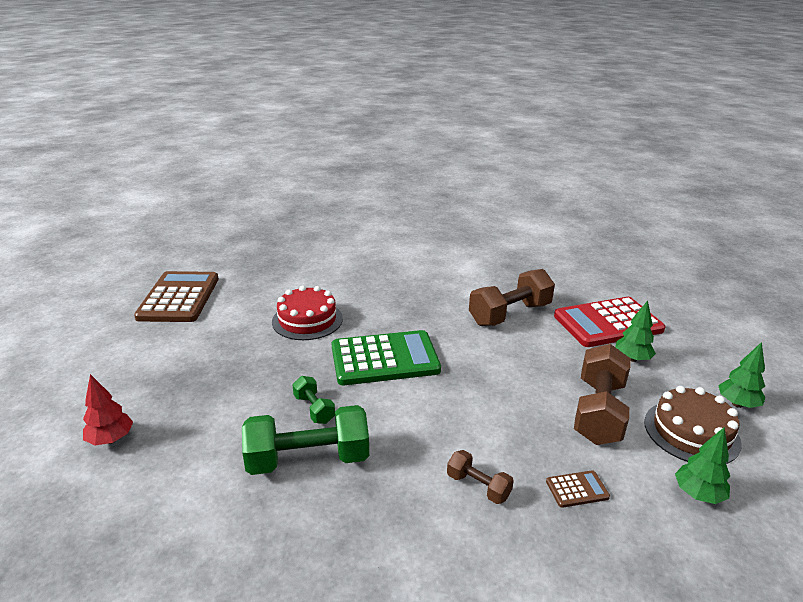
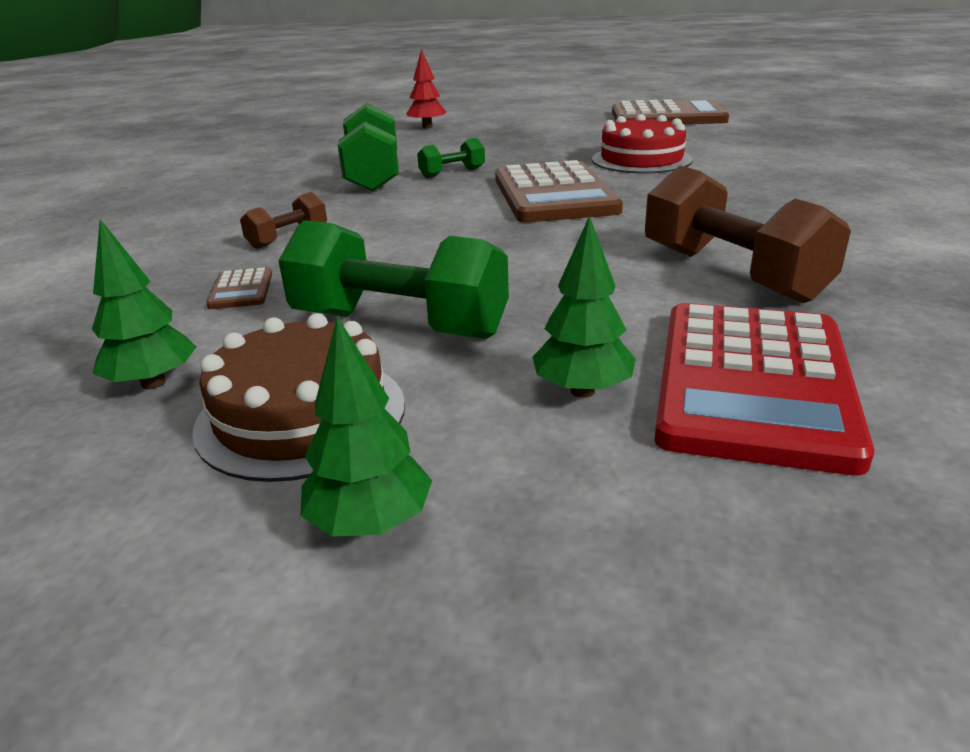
camera: 95 degrees right, 0 degrees up
green calculator [331,330,441,385] -> brown calculator [495,160,623,223]
red calculator [554,297,666,347] -> red calculator turned 150 degrees counterclockwise [654,303,874,476]
brown dumbbell [574,344,631,445] -> green dumbbell [278,220,509,339]

